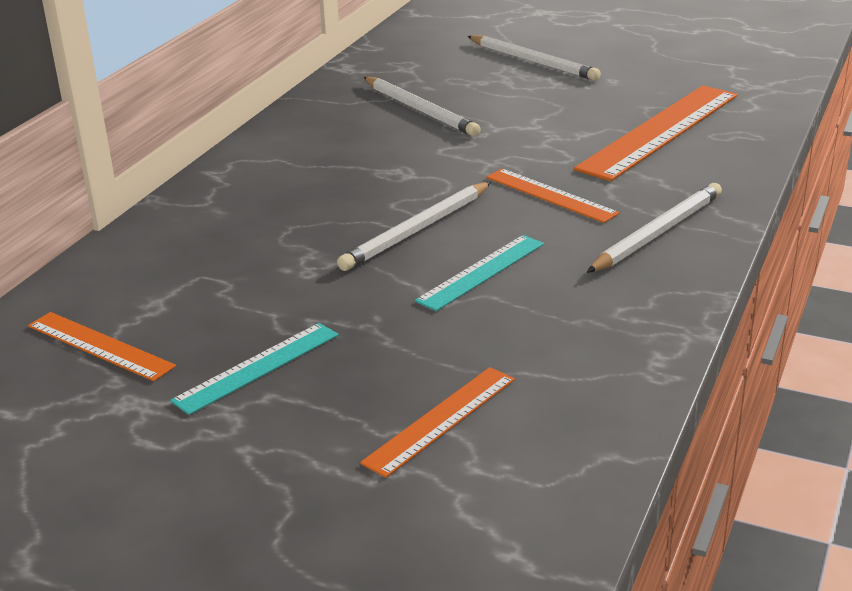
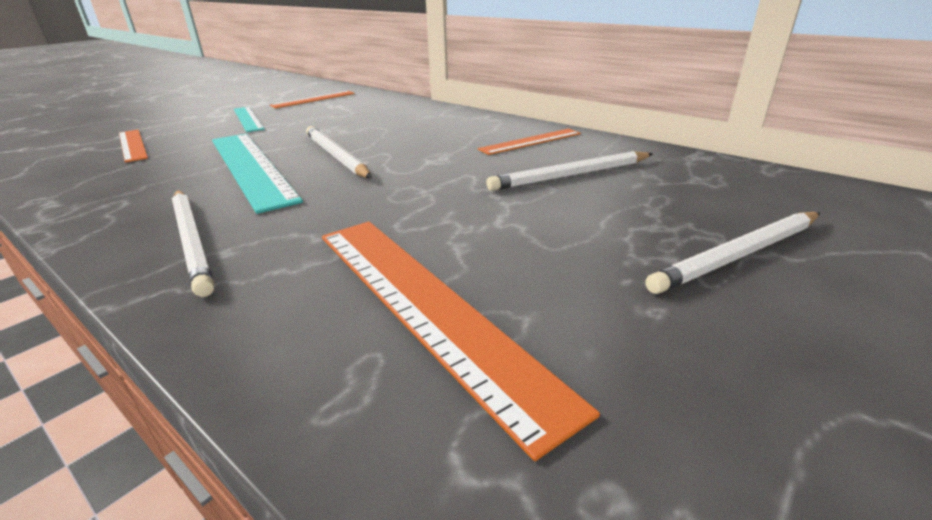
camera: 105 degrees right, 0 degrees up
turquoise ruler [415,235,544,311] -> turquoise ruler [212,134,303,214], size x1.82
orange ruler [486,169,620,223] -> orange ruler moved to [478,129,581,155]

